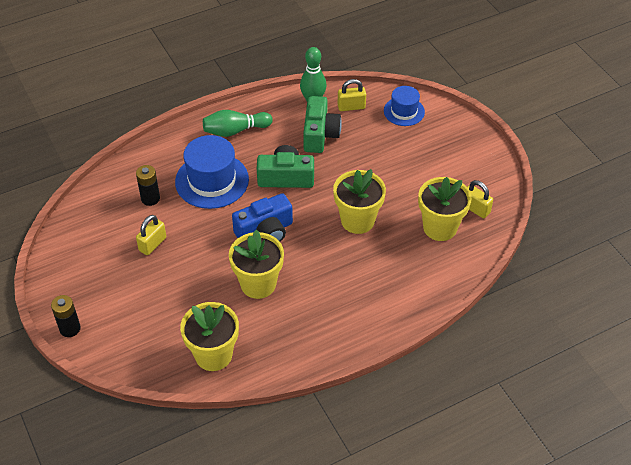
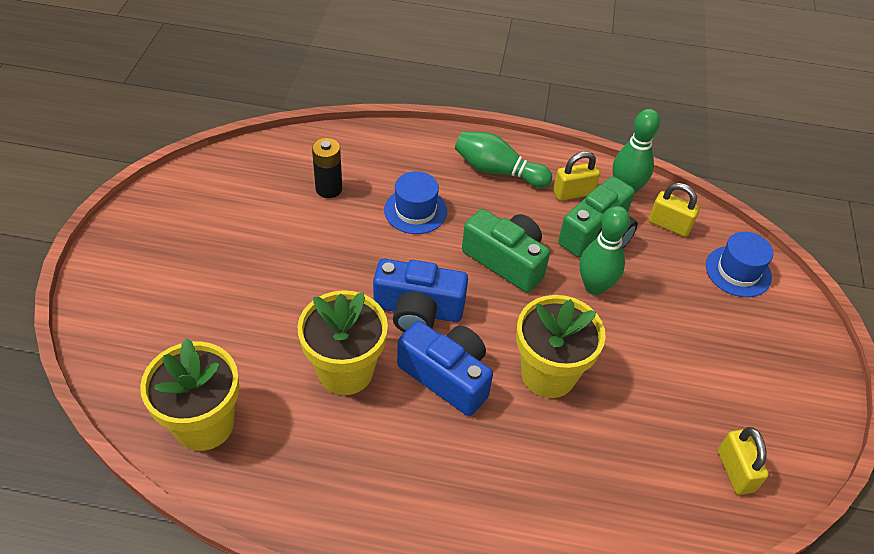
camera: 35 degrees right, 0 degrees up
black battery [51,295,81,337] -> none
yellow padlock [136,215,166,255] -> yellow padlock moved to [553,151,600,201]
blue hat [175,135,249,209] -> blue hat [384,171,447,234], size x0.59
yellow flower pot [418,177,472,241] -> none
none -> blue camera [397,321,493,416]
none -> green bowling pin [580,206,630,295]

